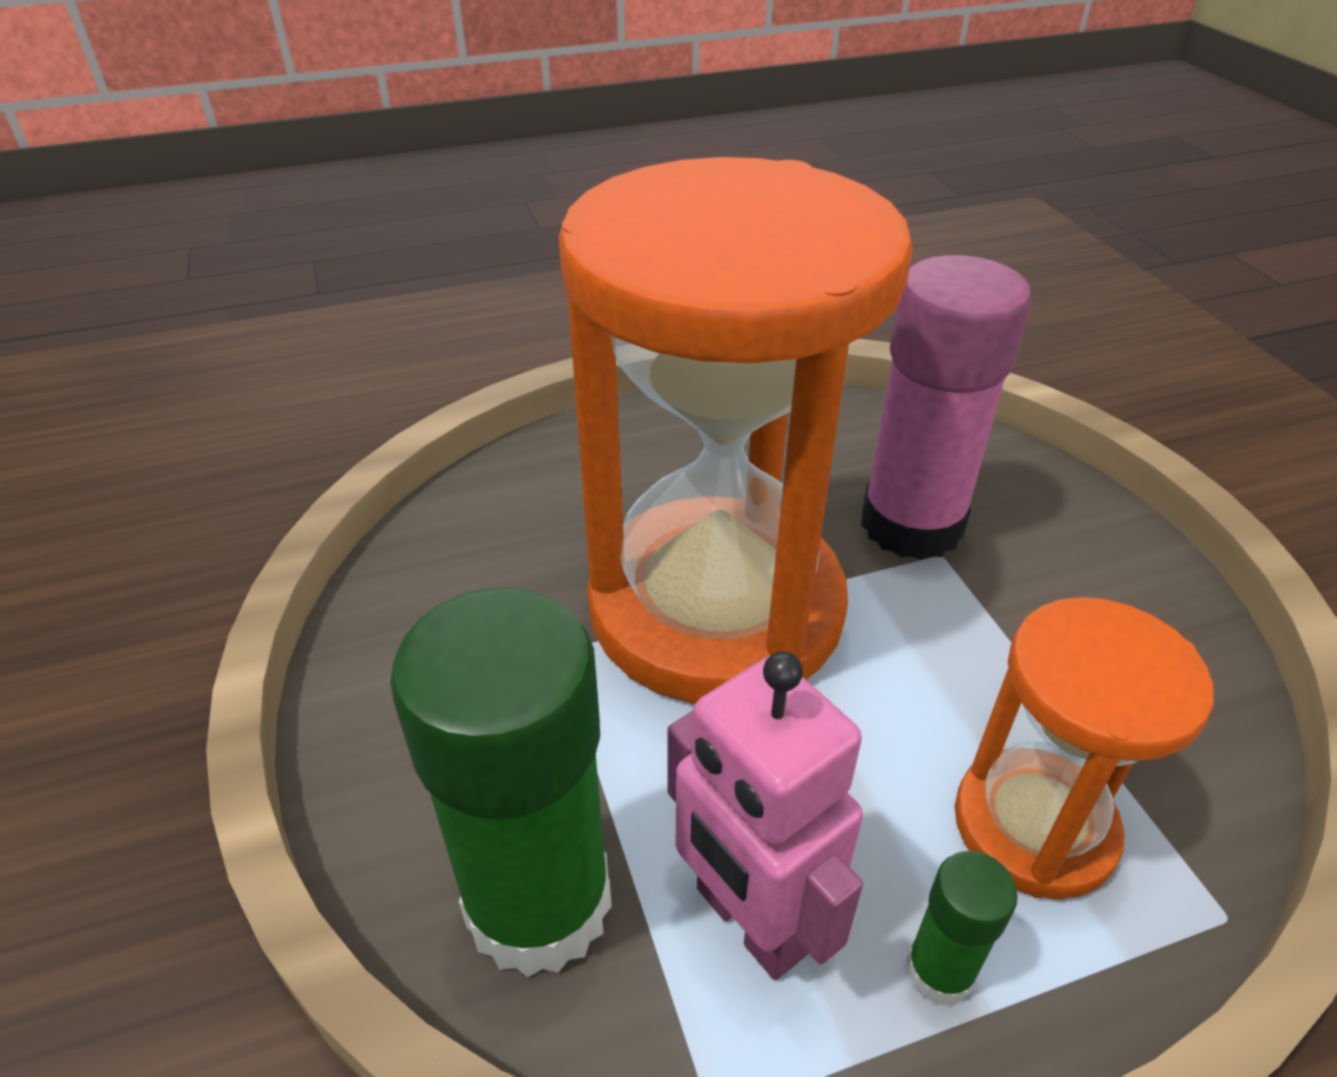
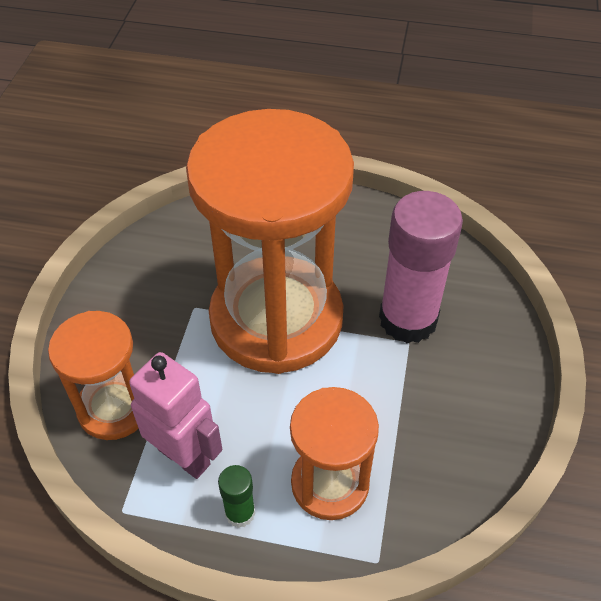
camera: 30 degrees right, 10 degrees up
green glue stick [390,587,612,977] -> orange hourglass [48,311,139,440]
pink robot [668,652,863,980] -> pink robot turned 135 degrees clockwise [129,352,223,479]

